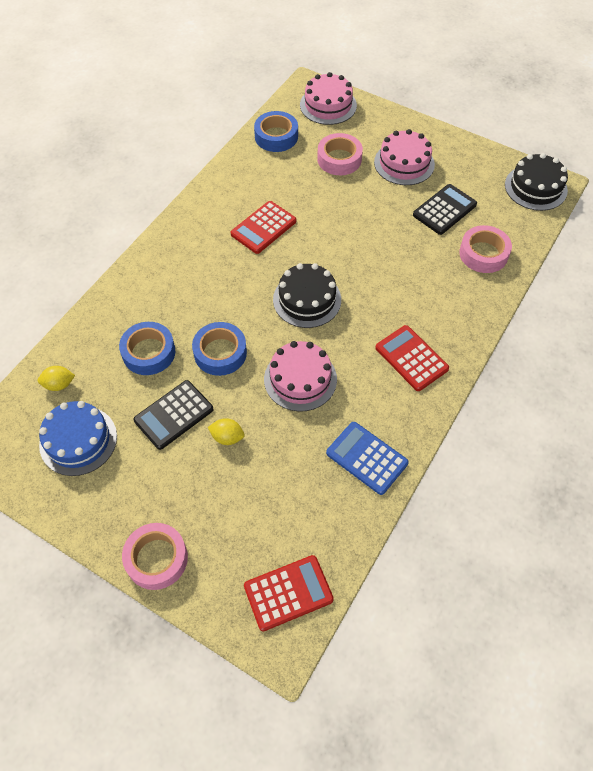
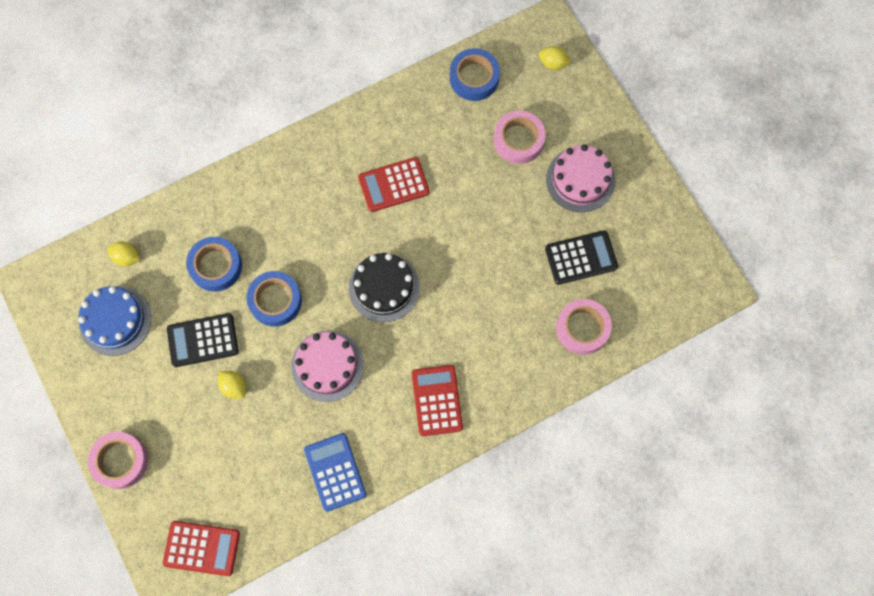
camera: 30 degrees right, 15 degrees up
pink cake [300,72,357,125] -> yellow lemon [539,46,571,70]
black cake [505,153,568,211] -> none

